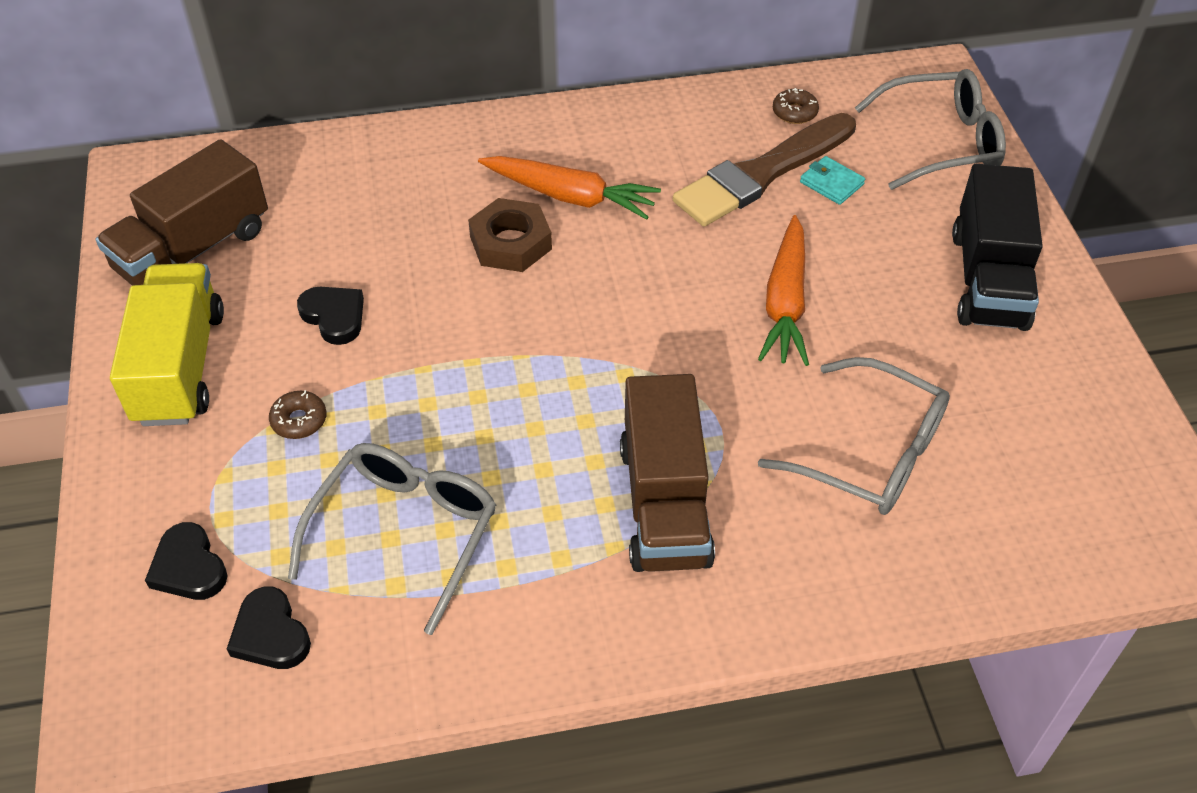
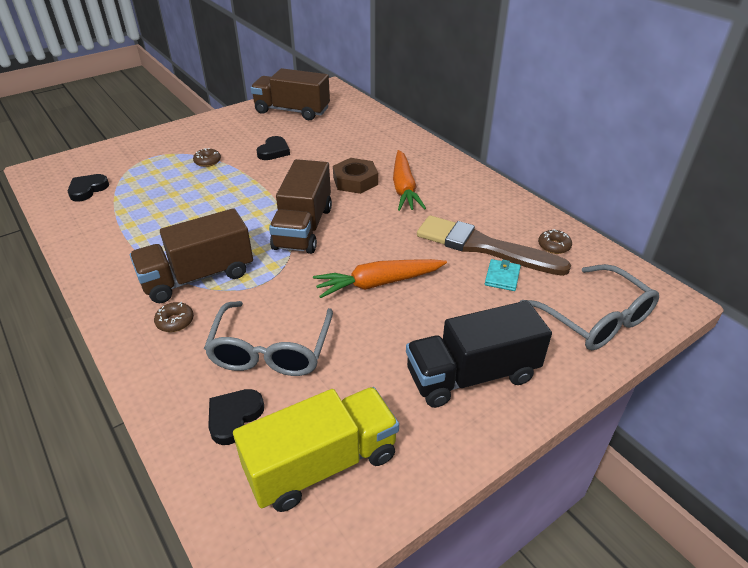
camera: 65 degrees right, 10 degrees down
yellow truck [110,263,224,426] -> yellow truck moved to [233,387,399,512]
black heart [145,522,227,600] -> black heart moved to [208,389,264,445]
grey glasses [288,443,496,635] -> none
none -> brown donut [154,302,194,332]
none -> brown truck [269,159,332,254]

